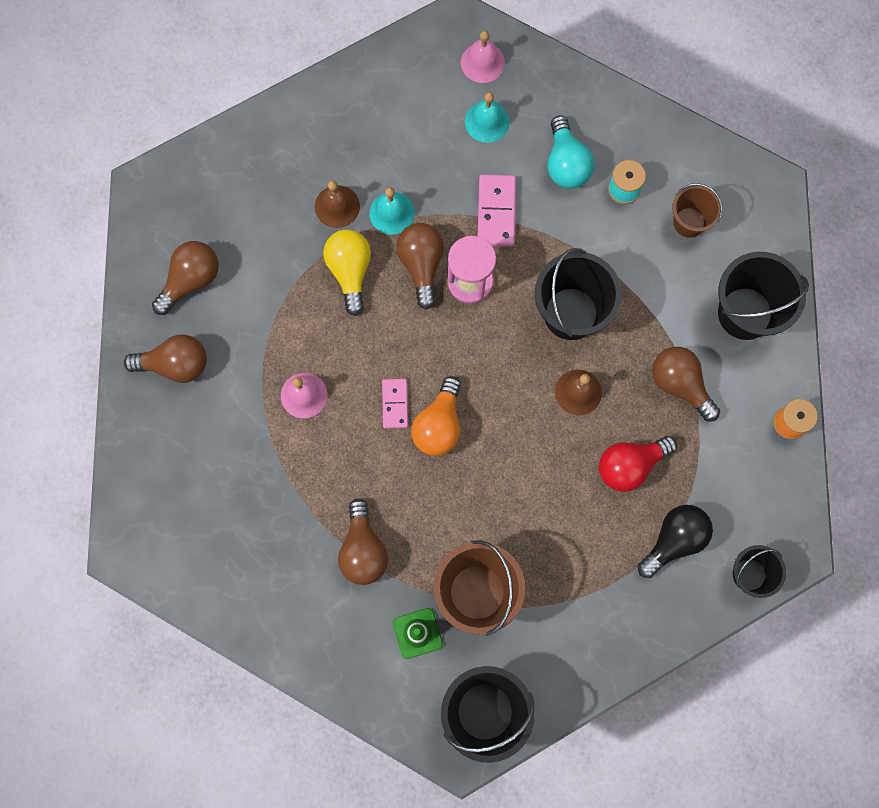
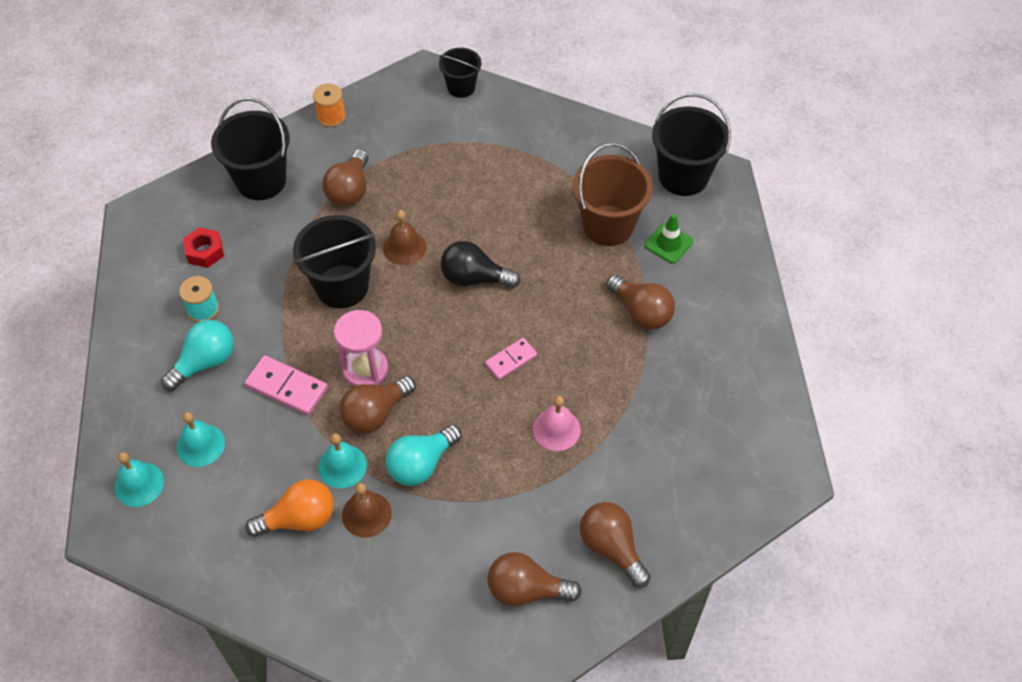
camera: 125 degrees left, 20 degrees down
yellow light bulb [323,229,371,316] -> turquoise light bulb [386,425,462,486]
brown light bulb [338,498,388,585] -> brown light bulb turned 90 degrees clockwise [606,274,675,330]
orange light bulb [411,376,461,456] -> orange light bulb moved to [245,479,334,537]
pink bell [461,30,505,83] -> turquoise bell [114,452,164,507]
pink domino [478,174,516,247] -> pink domino turned 60 degrees clockwise [245,355,328,415]
red light bulb [599,436,677,492] -> none
black light bulb [638,505,713,578] -> black light bulb moved to [441,241,521,288]
brown bucket [672,183,723,238] -> red nut [183,227,224,268]

